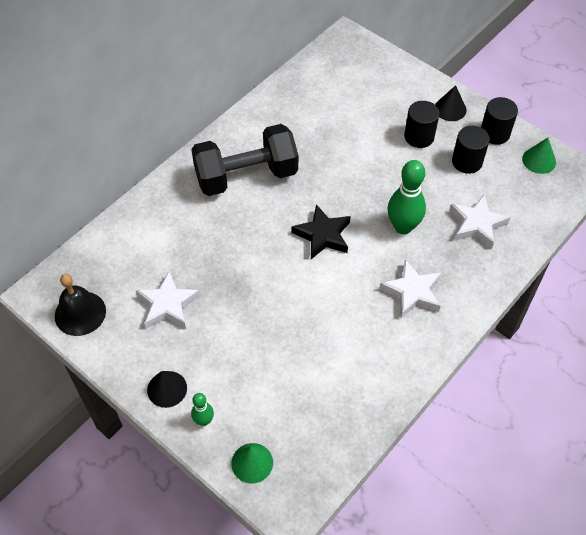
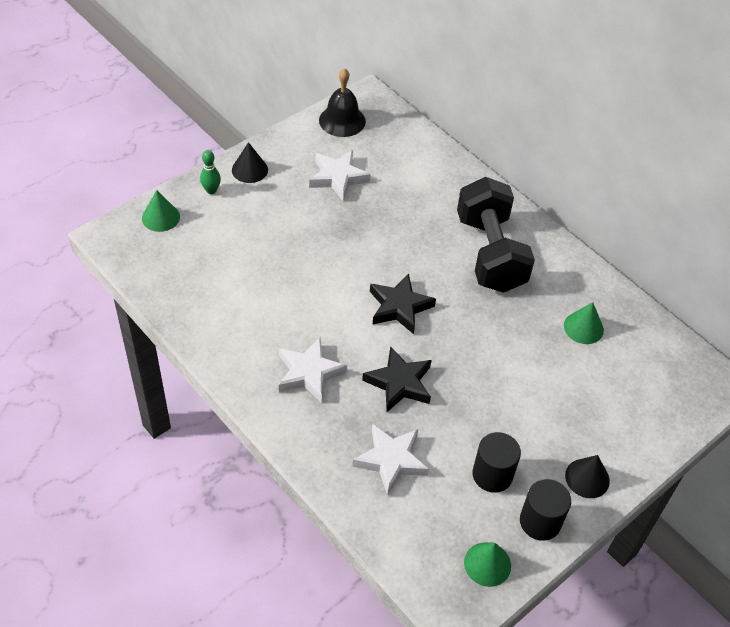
camera: 95 degrees right, 5 degrees down
green bowling pin [388,160,426,234] -> black star [362,346,431,412]
black cylinder [404,101,440,148] -> none
none -> green cone [564,302,604,344]

